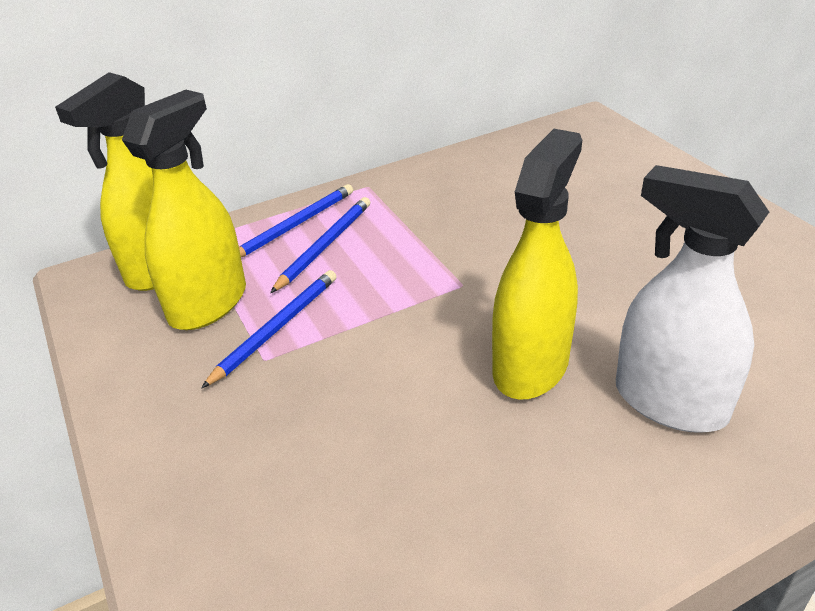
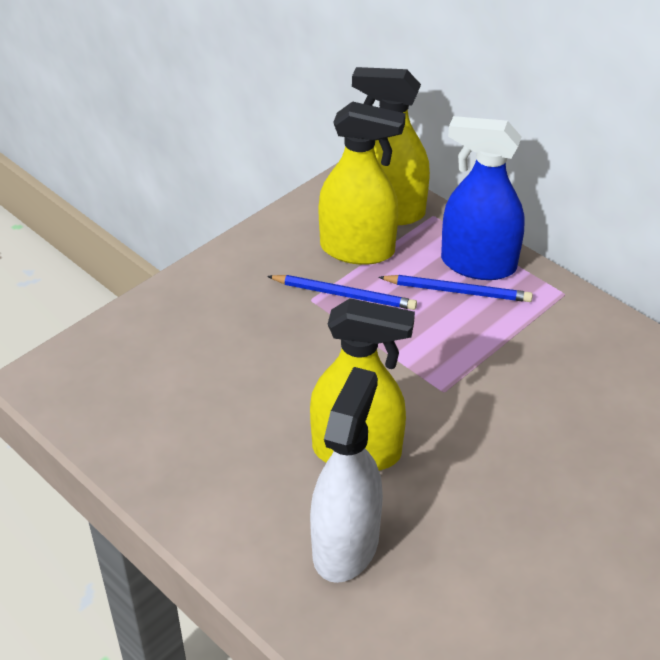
camera: 70 degrees right, 5 degrees up
blue pencil [239,184,353,257] -> blue spray bottle [441,116,525,280]

